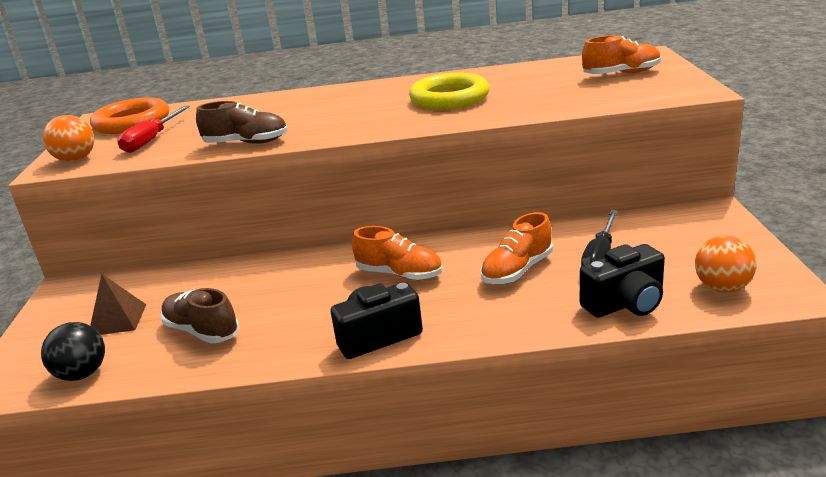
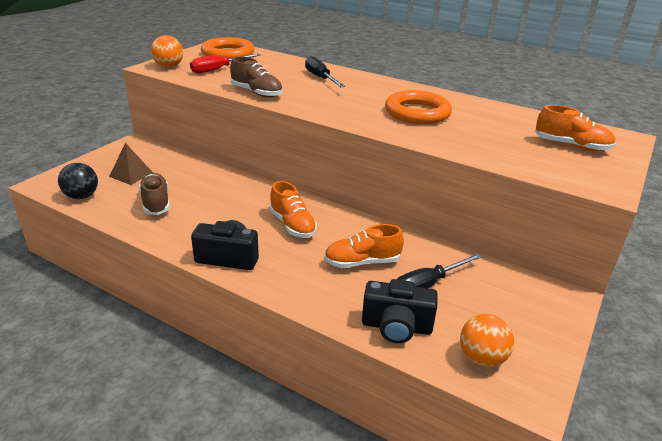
camera: 30 degrees right, 5 degrees up
yellow ring [409,73,489,110] -> orange ring [385,90,452,124]
none -> black screwdriver [305,56,345,87]

